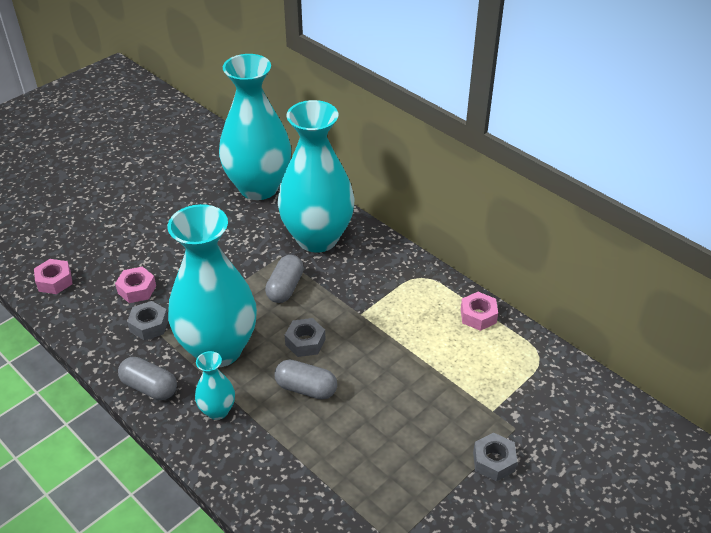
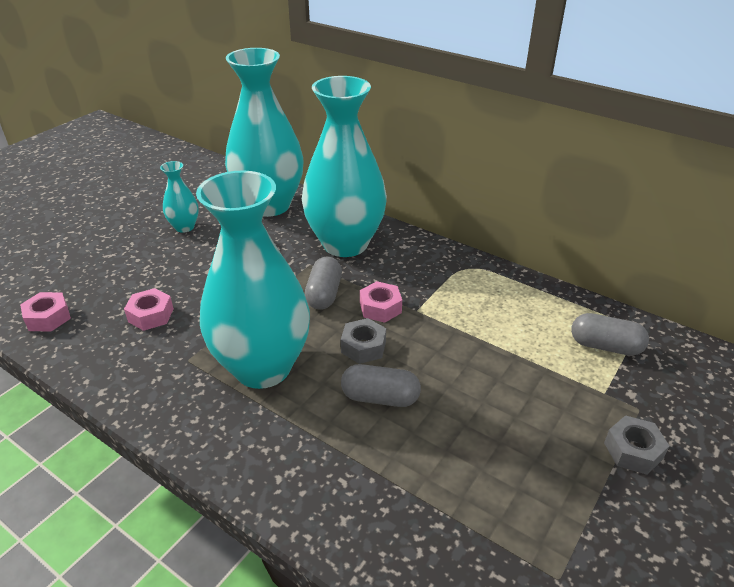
camera: 10 degrees left, 5 degrees down
grey capsule [118,357,177,400] -> grey capsule moved to [571,313,649,356]
grey nut [127,301,168,341] -> none
turquoise vase [195,351,235,420] -> turquoise vase moved to [160,161,199,233]
pink nut [461,292,498,331] -> pink nut moved to [360,281,402,323]

